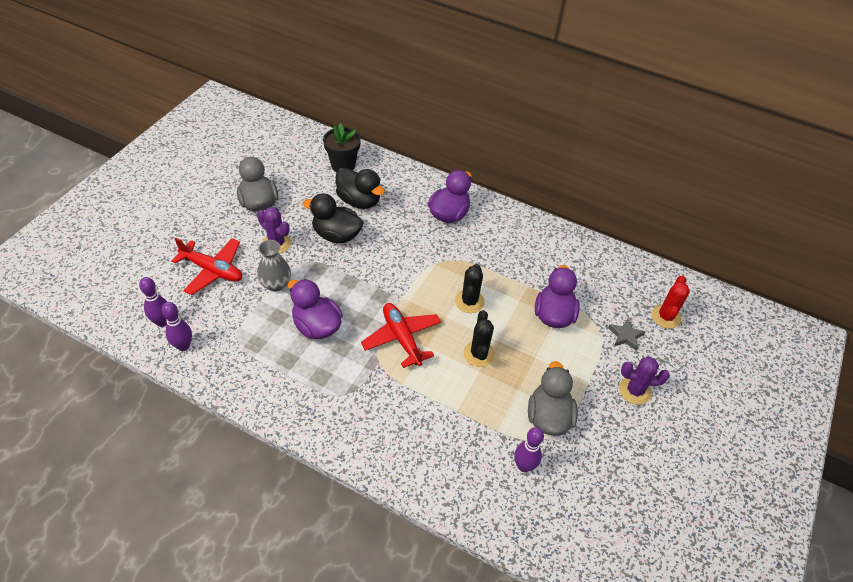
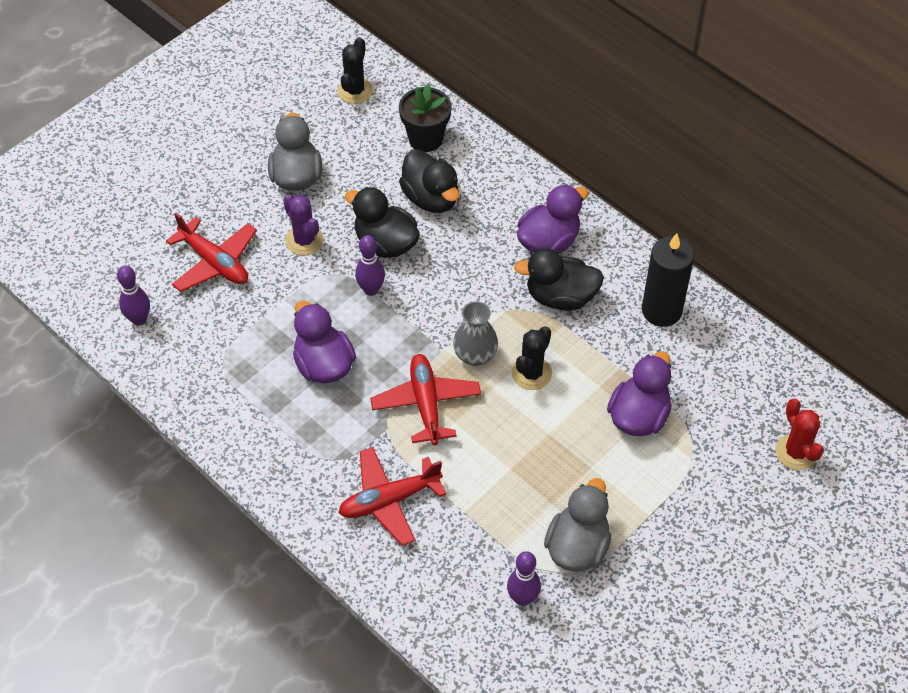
camera: 20 degrees right, 5 degrees up
purple bowling pin [162,302,192,351] -> purple bowling pin moved to [355,235,385,296]
grey vase [257,240,291,291] -> grey vase moved to [453,301,498,366]
black cactus [463,310,495,367] -> black cactus moved to [337,37,373,104]
grey star [608,319,646,351] -> none
purple cactus [619,357,670,405] -> none
red cactus [651,275,690,329] -> red cactus turned 60 degrees counterclockwise [775,398,824,470]
none -> red plane [338,447,446,546]
none -> black duck [514,248,604,311]
none -> black candle [642,233,695,327]

